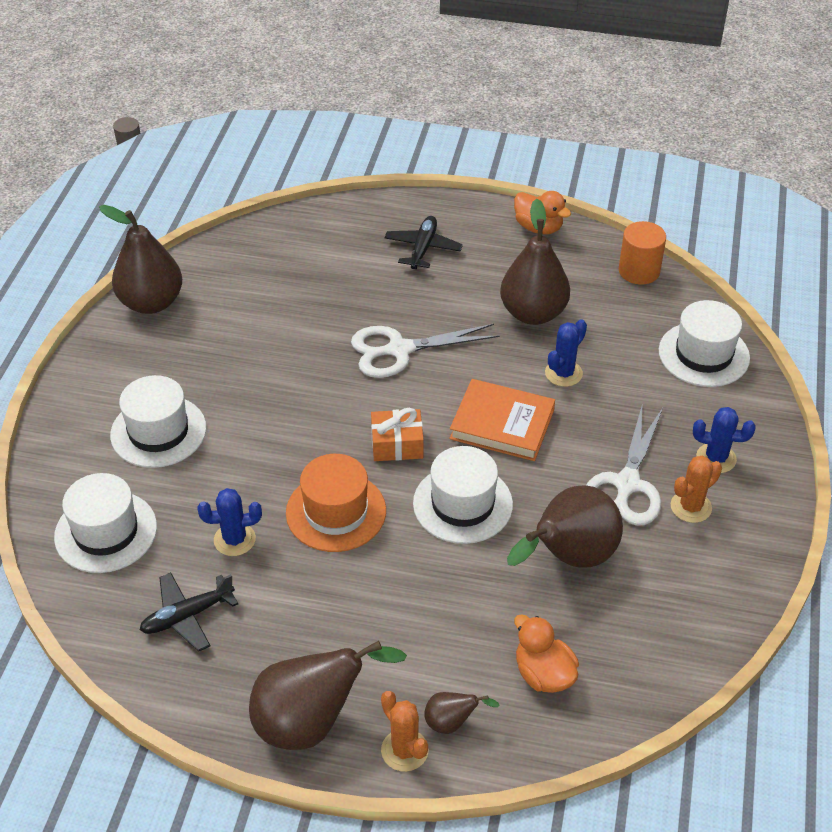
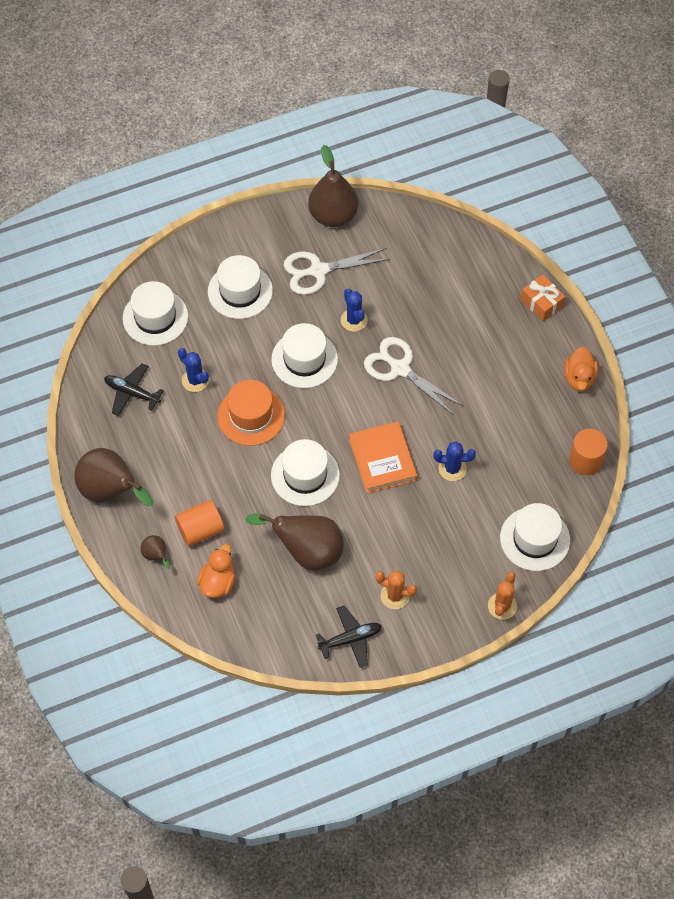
camera: 55 degrees right, 15 degrees up
orange gift [371,408,424,461] -> orange gift moved to [521,275,565,321]
orange cactus [381,691,429,772] -> orange cactus moved to [488,572,517,620]
black plane [384,216,463,269] -> black plane moved to [316,606,382,668]
brown pear [500,199,570,325] -> none
white scissors [586,403,663,526] -> white scissors moved to [283,248,390,295]
blue cactus [693,407,756,473] -> blue cactus moved to [341,288,368,332]
none -> orange cylinder [175,500,224,546]
none -> white hat [271,323,338,388]

